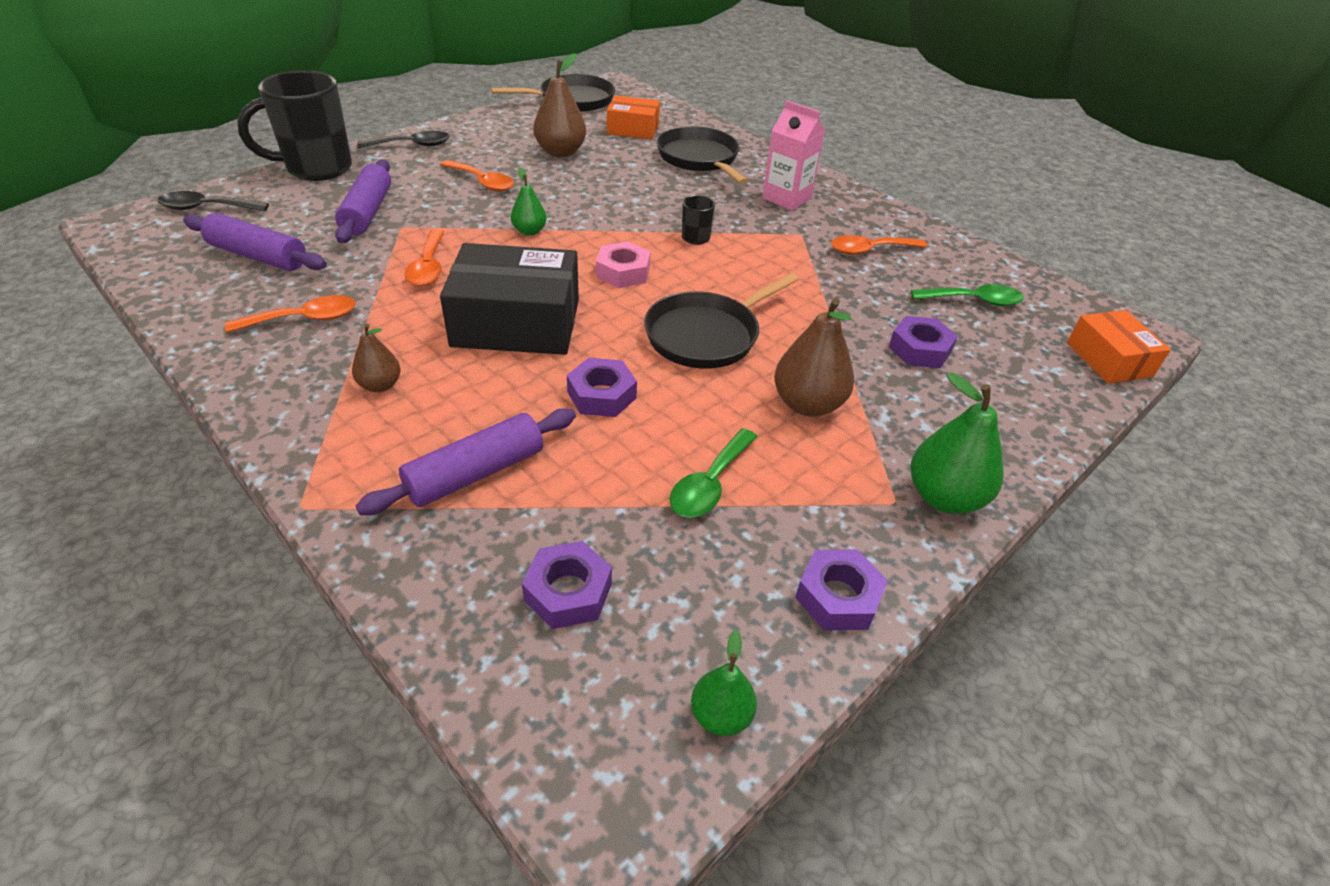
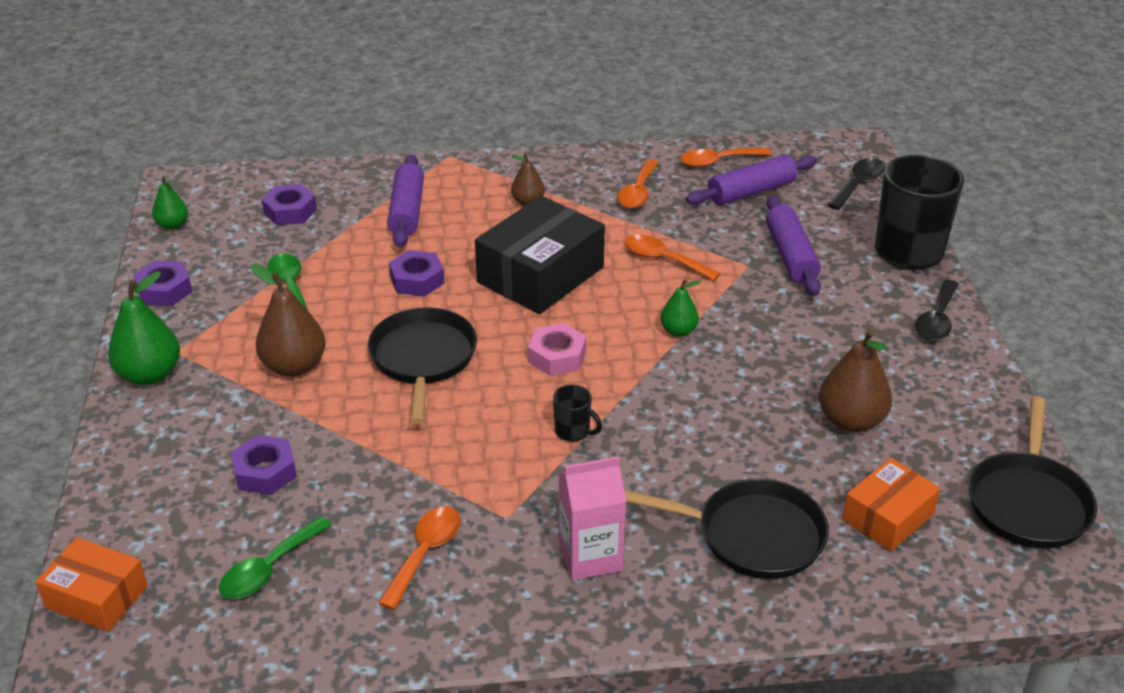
camera: 130 degrees right, 5 degrees down
purple rolling pin [335,159,391,243] -> purple rolling pin turned 45 degrees clockwise [766,195,821,295]
orange spoon [440,160,514,192] -> orange spoon moved to [680,148,772,168]

